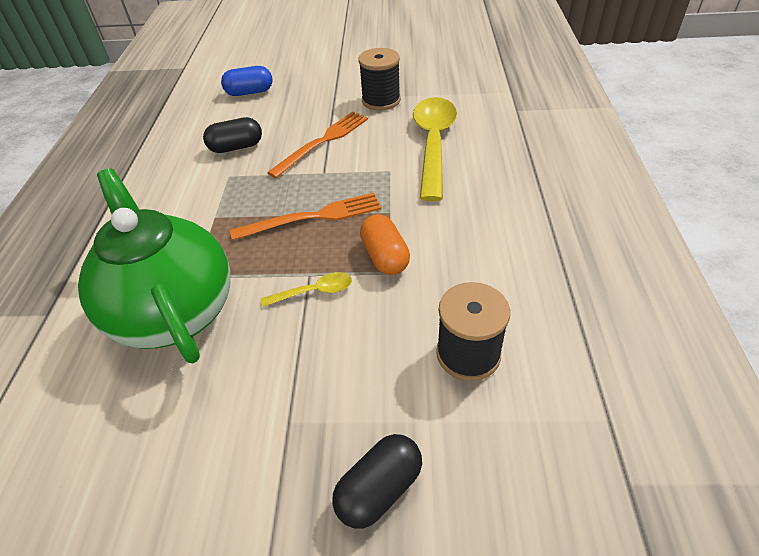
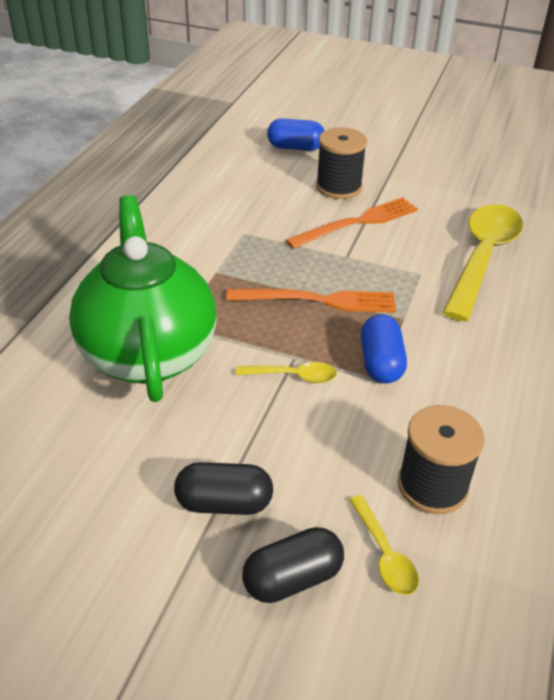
camera: 15 degrees right, 5 degrees down
black capsule [203,117,262,153] -> black capsule moved to [174,462,273,515]
black spool [358,48,401,111] -> black spool moved to [316,127,367,199]
orange capsule [360,214,410,275] -> blue capsule [361,314,407,383]
none -> yellow spoon [349,495,419,595]

